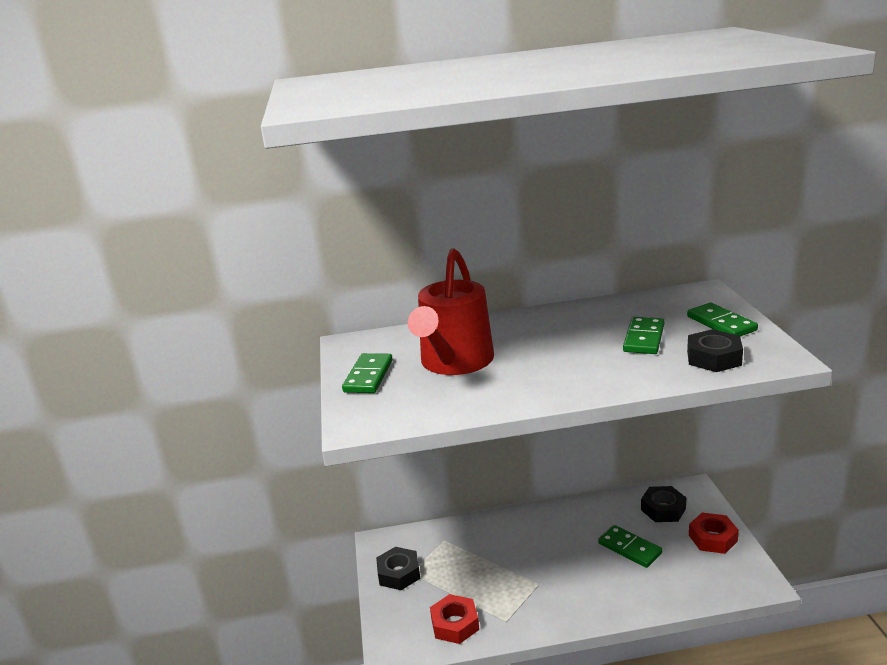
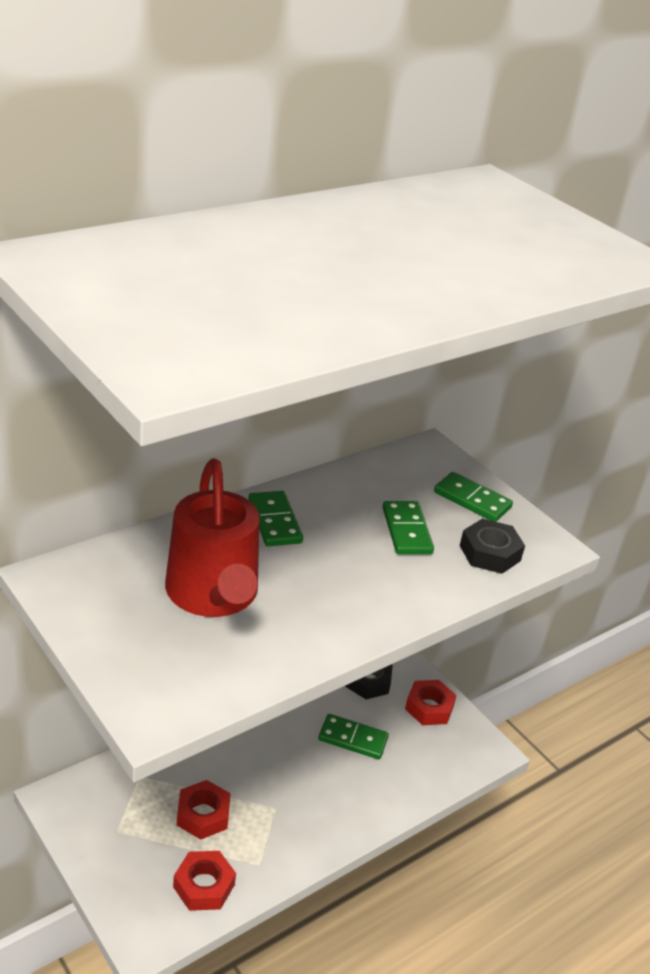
camera: 35 degrees left, 10 degrees up
green domino [342,353,393,393] -> green domino moved to [248,491,303,546]
black nut [376,547,420,590] -> none
none -> red nut [177,780,231,840]

